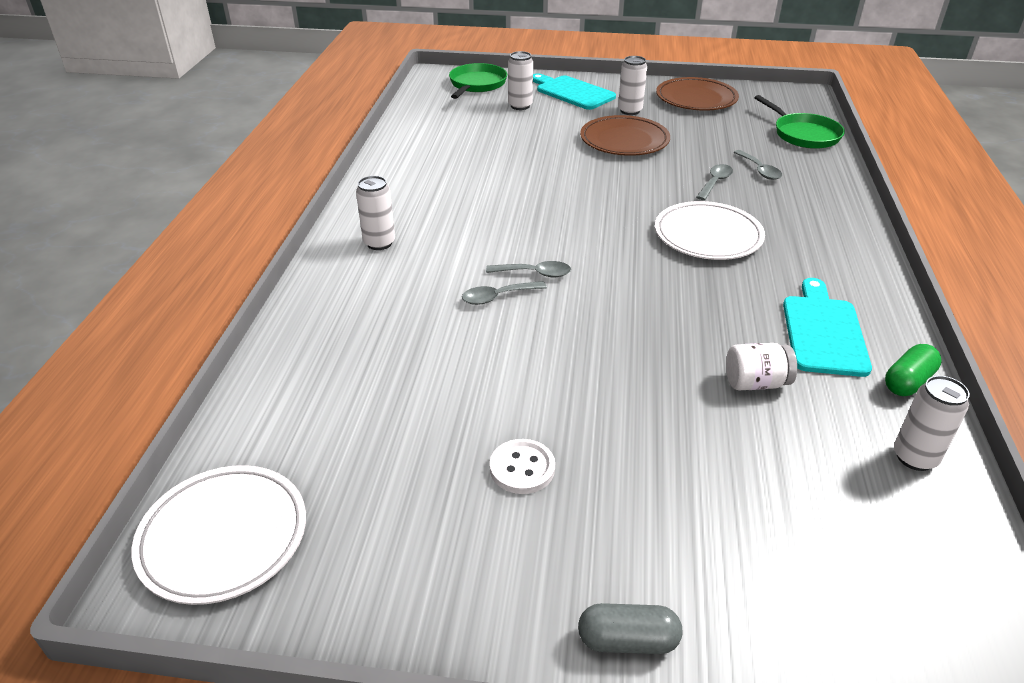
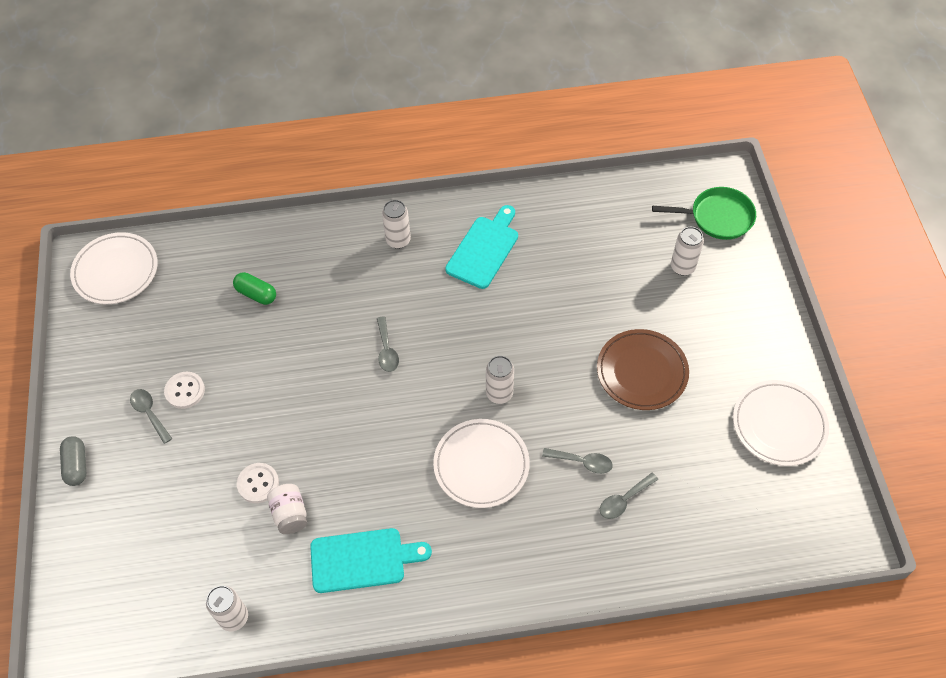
camera: 75 degrees right, 20 degrees up
grey spoon [462,281,547,305] -> grey spoon moved to [130,389,172,444]
turquoise cutting board [533,73,616,110] -> turquoise cutting board moved to [445,205,518,289]
white can [618,56,647,115] -> white can moved to [486,356,514,404]
brown plate [656,77,739,111] -> white plate [733,380,829,466]
green pan [754,95,845,149] -> none
green capsule [885,344,942,396] -> green capsule moved to [233,272,276,305]
none -> white button [237,463,279,503]

